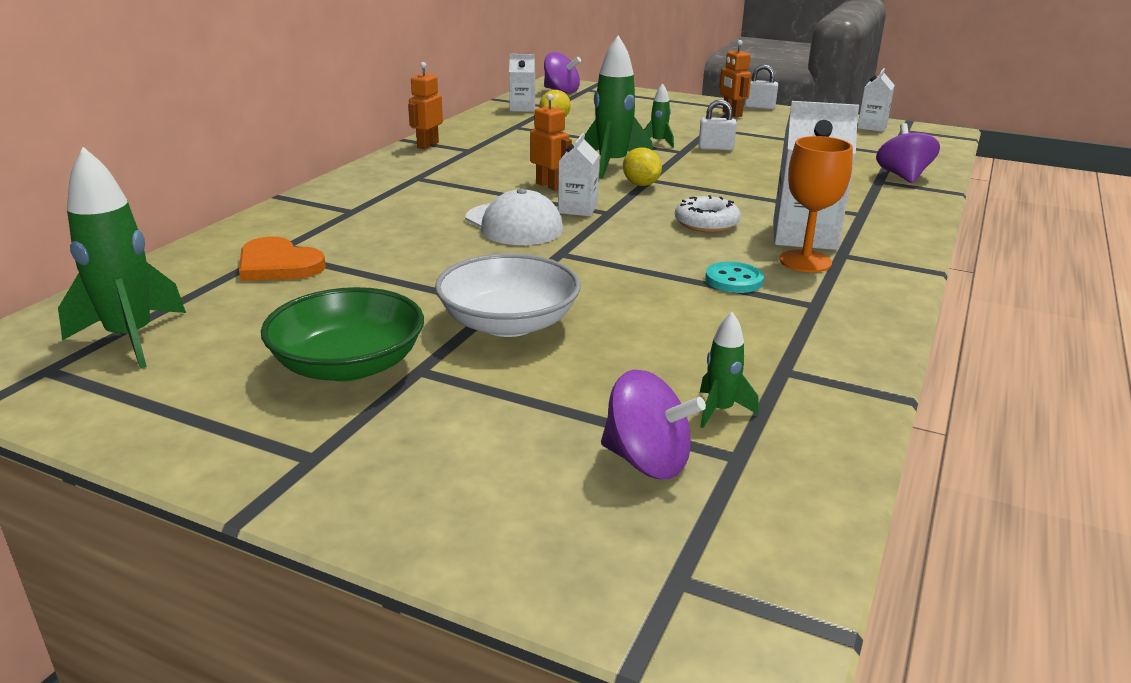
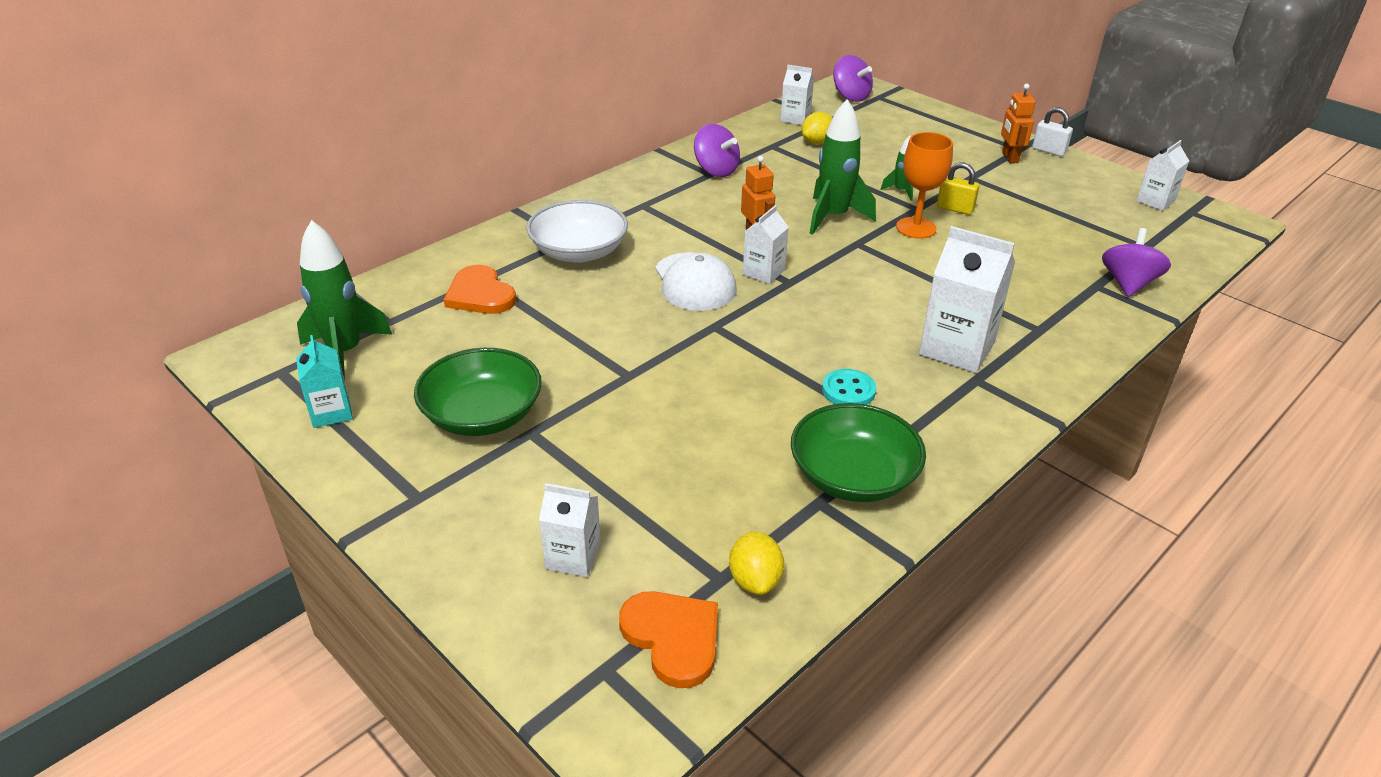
camera: 20 degrees right, 10 degrees up
orange robot [408,62,443,149] -> none
white bowl [435,254,581,337] -> white bowl moved to [526,200,628,263]
purple spinning top [601,370,706,479] -> purple spinning top moved to [694,124,740,177]
yellow lemon [623,147,662,186] -> yellow lemon moved to [729,532,784,595]
white donut [675,195,741,233] -> none
white padlock [699,99,737,151] -> yellow padlock [937,162,979,215]
green rocket [700,312,759,428] -> none
orange goblet [779,136,853,272] -> orange goblet moved to [896,132,953,239]
none -> turquoise carton [296,335,353,428]
none -> white carton [539,483,601,577]
none -> orange heart [619,591,718,688]
none -> green bowl [791,403,926,502]

